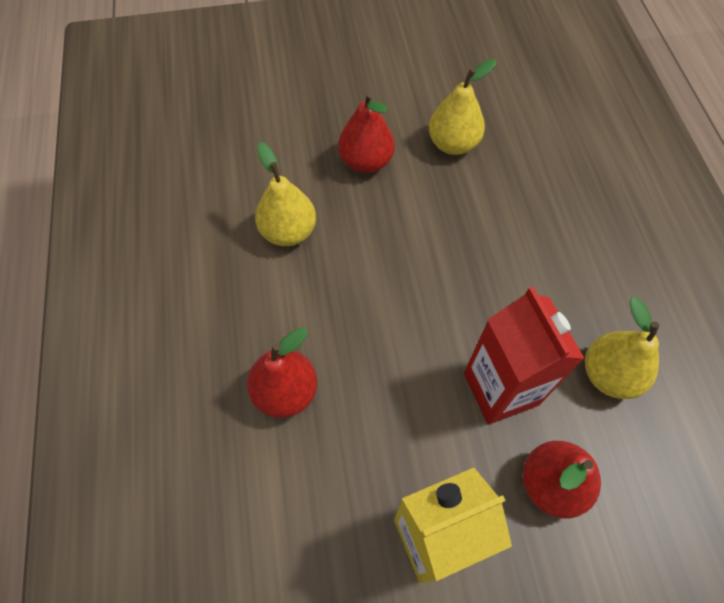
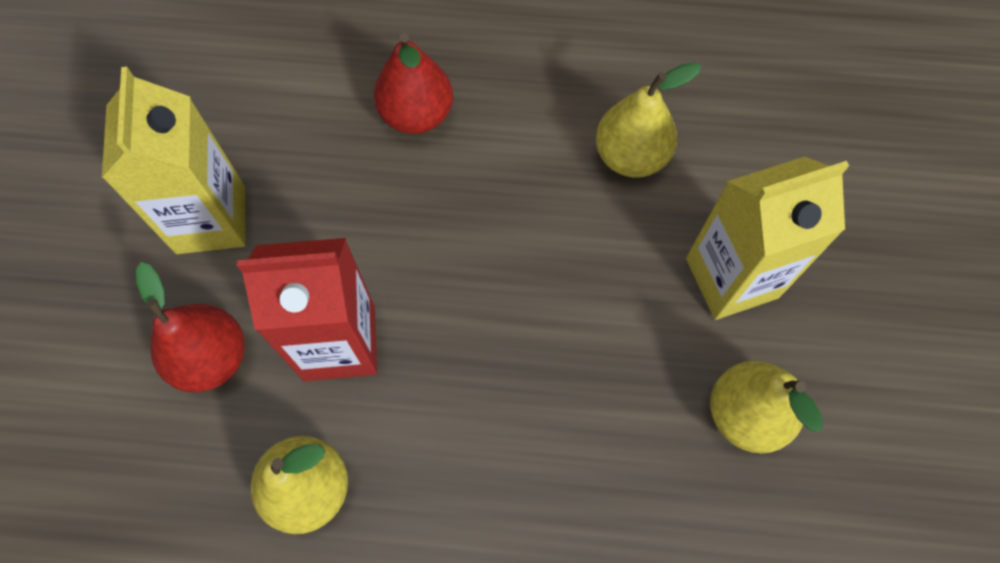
camera: 105 degrees right, 5 degrees up
red pear [338,92,395,173] -> yellow carton [686,157,849,320]

